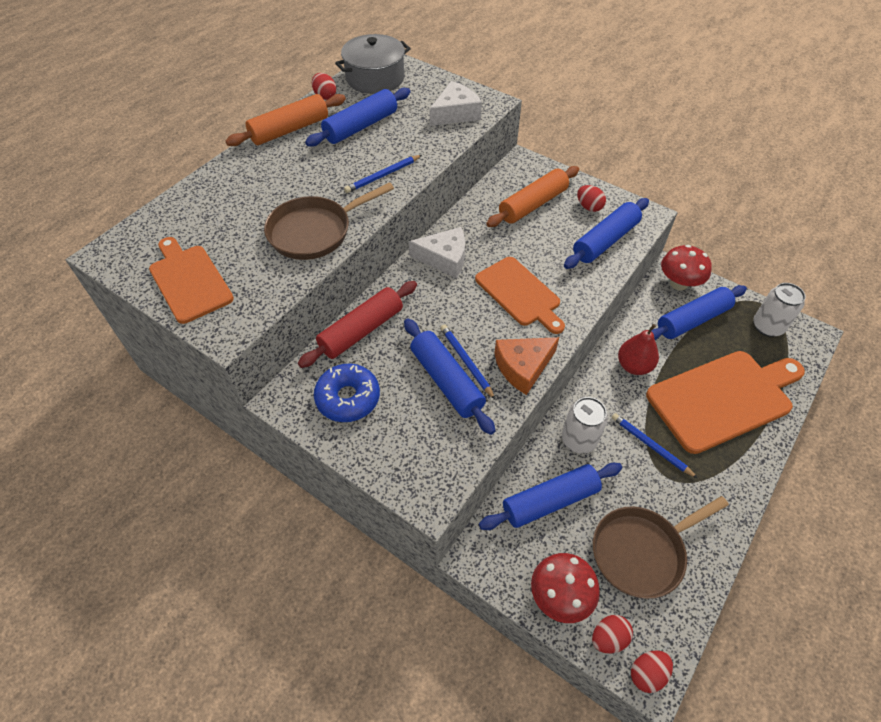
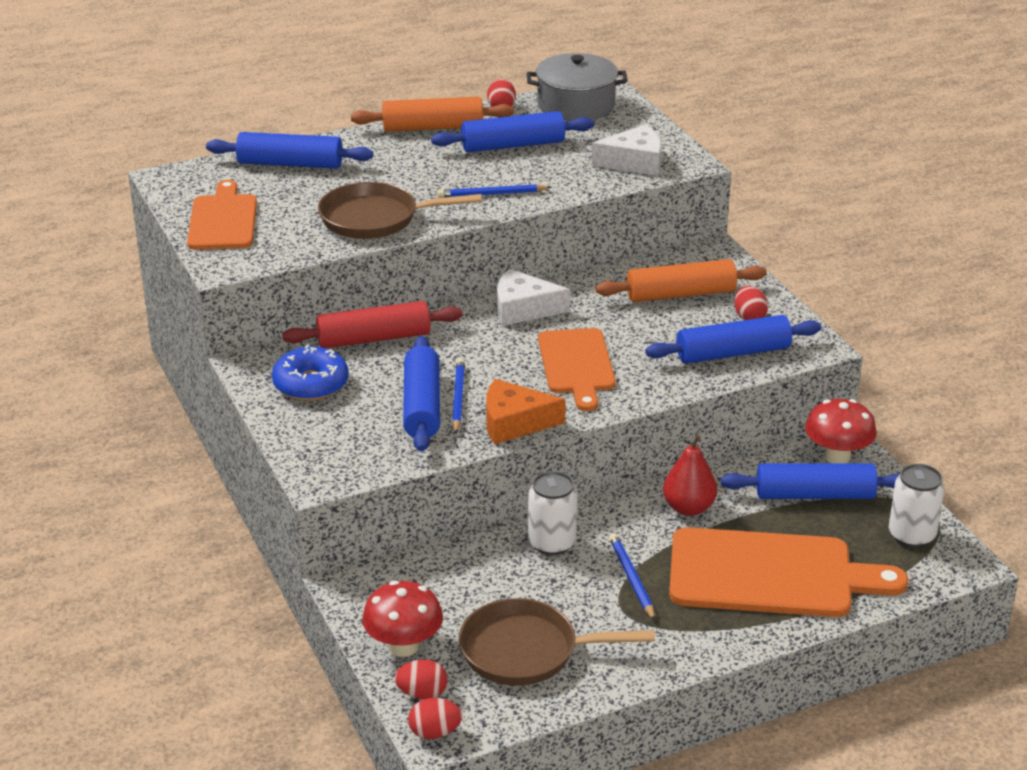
camera: 30 degrees right, 20 degrees down
white cheese [409,227,465,278] -> white cheese turned 150 degrees clockwise [497,269,570,326]
blue rolling pin [479,463,622,530] -> blue rolling pin moved to [206,132,373,169]

